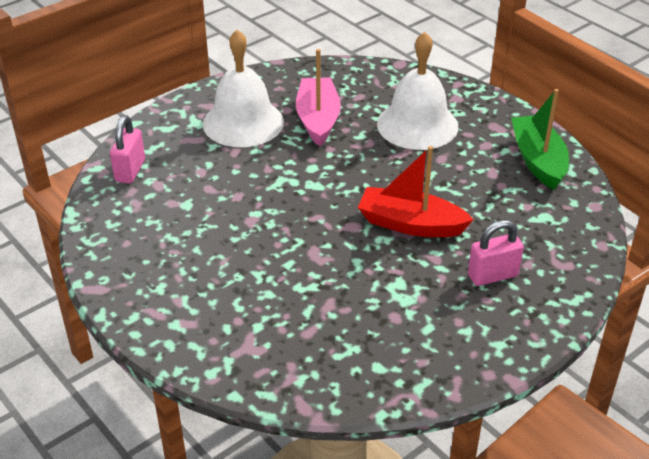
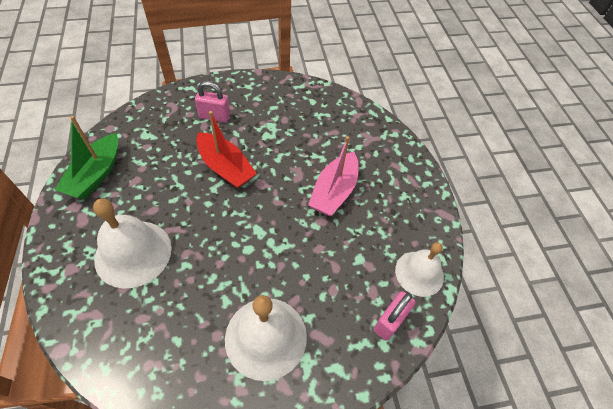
camera: 155 degrees left, 15 degrees up
pink boat [296,49,341,146] -> pink boat moved to [308,136,358,216]
none -> white bell [395,242,444,297]

